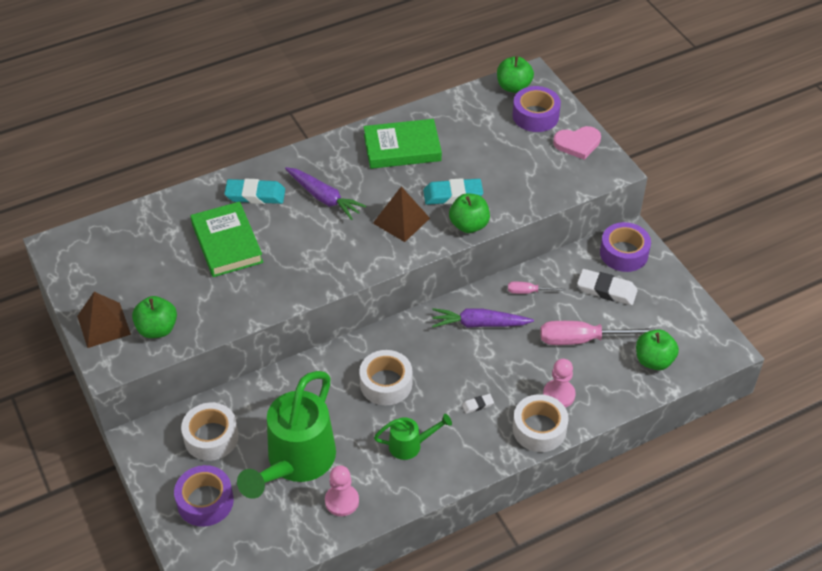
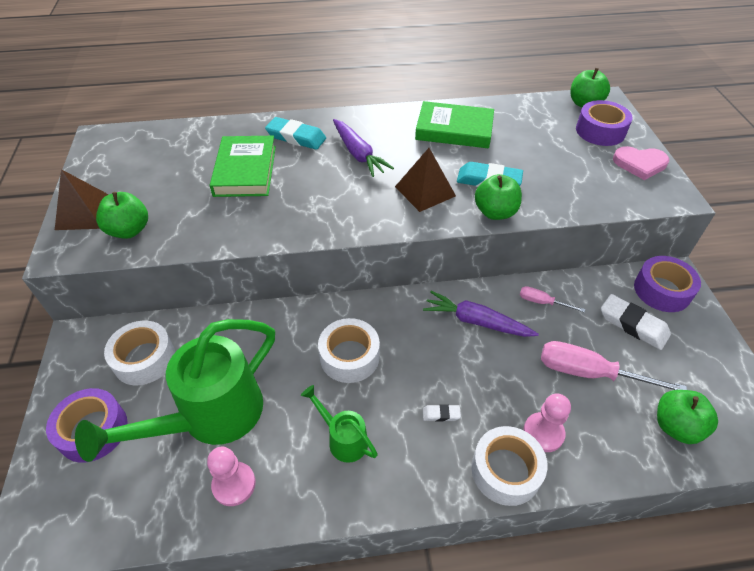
camera: 20 degrees right, 0 degrees up
green watering can [374,414,452,460] -> green watering can turned 150 degrees counterclockwise [301,385,378,463]

